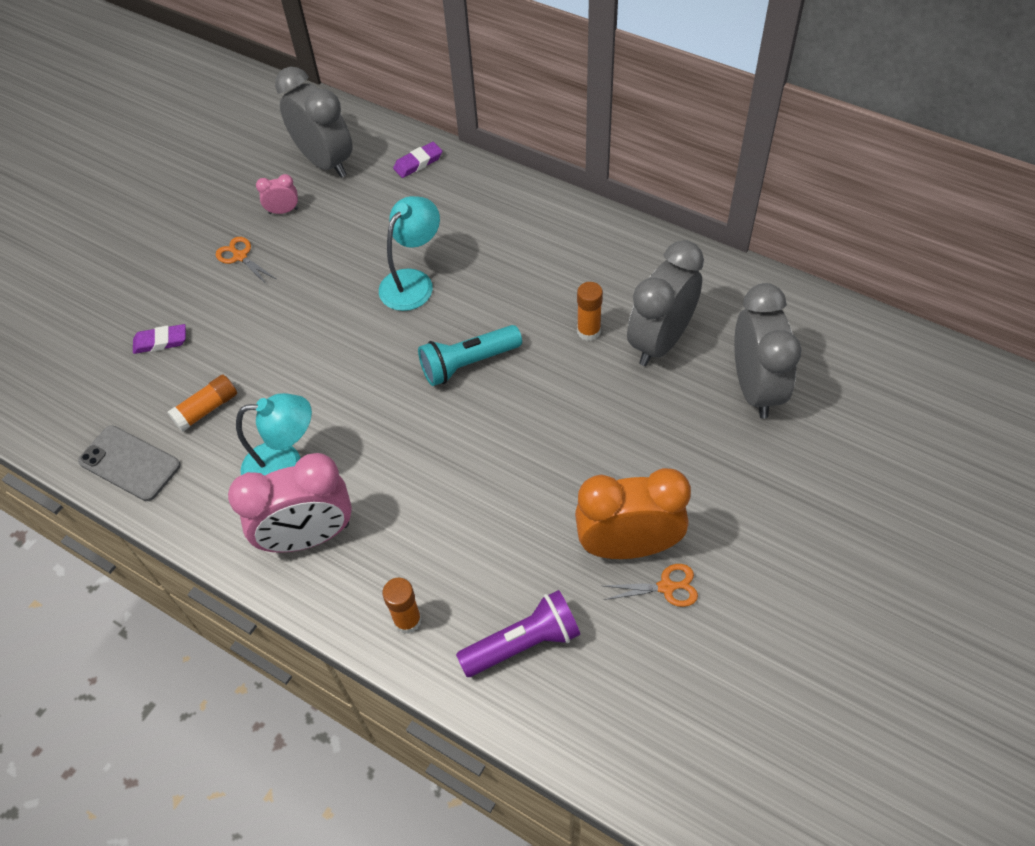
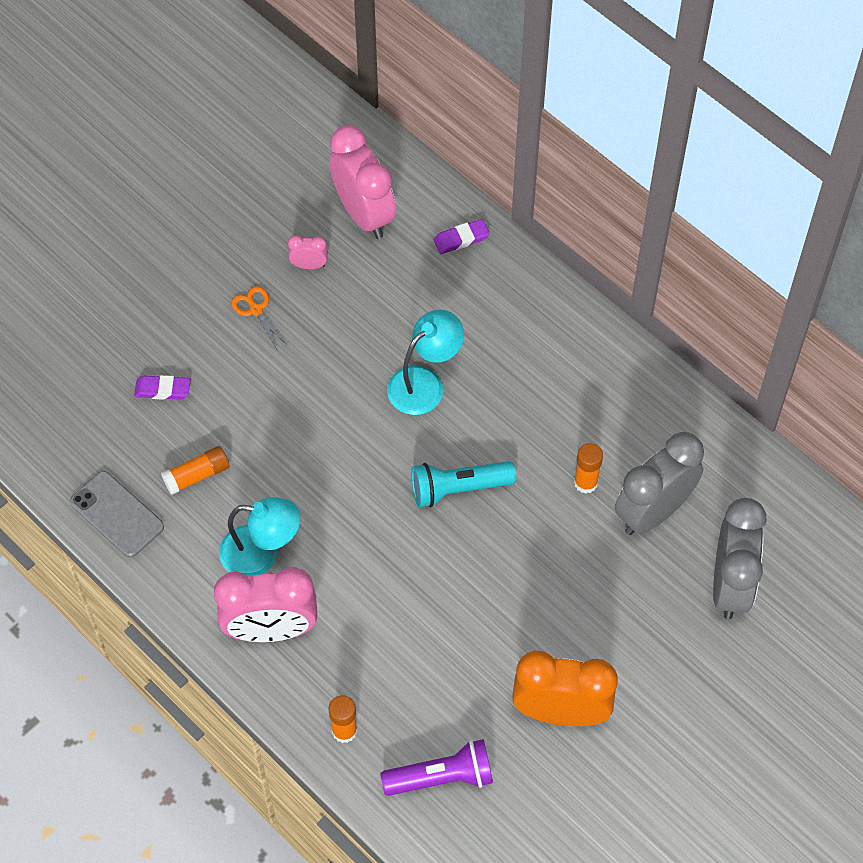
camera: 10 degrees right, 5 degrees up
grey clock [275,66,352,178] -> pink clock [329,125,396,239]
orange scissors [603,564,698,607] -> none

